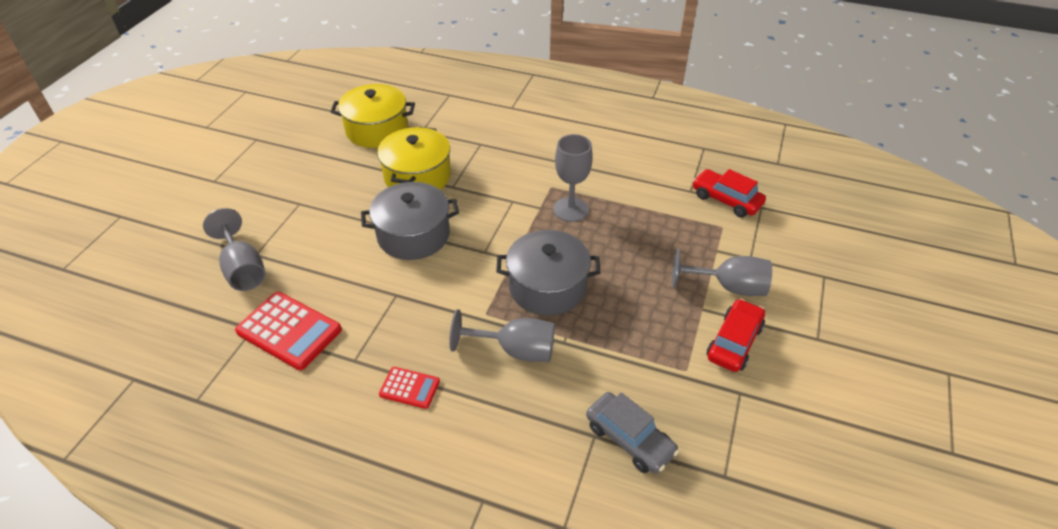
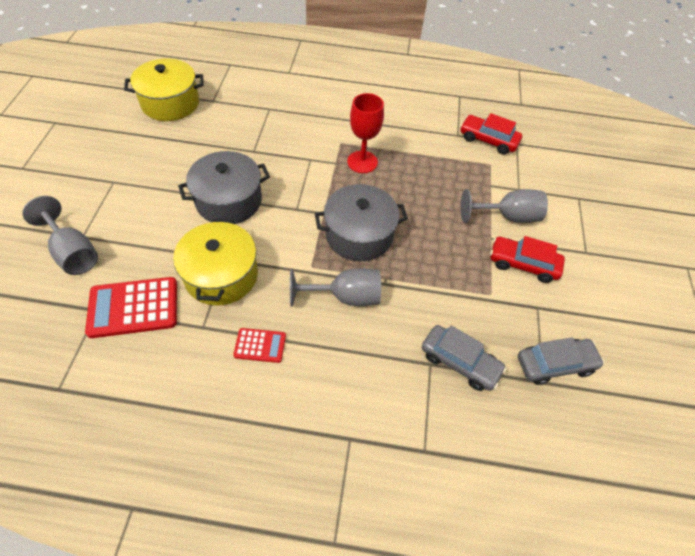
camera: 15 degrees left, 10 degrees up
red calculator [235,292,342,370] -> red calculator turned 150 degrees clockwise [85,277,177,338]
yellow pot [377,127,451,190] -> yellow pot moved to [173,219,258,306]
grey goblet [553,134,593,222] -> red goblet [347,93,384,173]
red car [707,299,765,372] -> red car turned 90 degrees counterclockwise [490,236,565,283]
none -> grey car [518,337,604,385]

